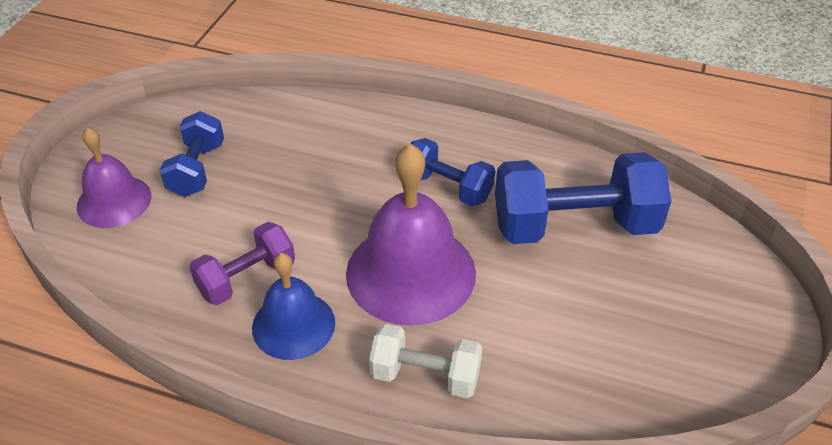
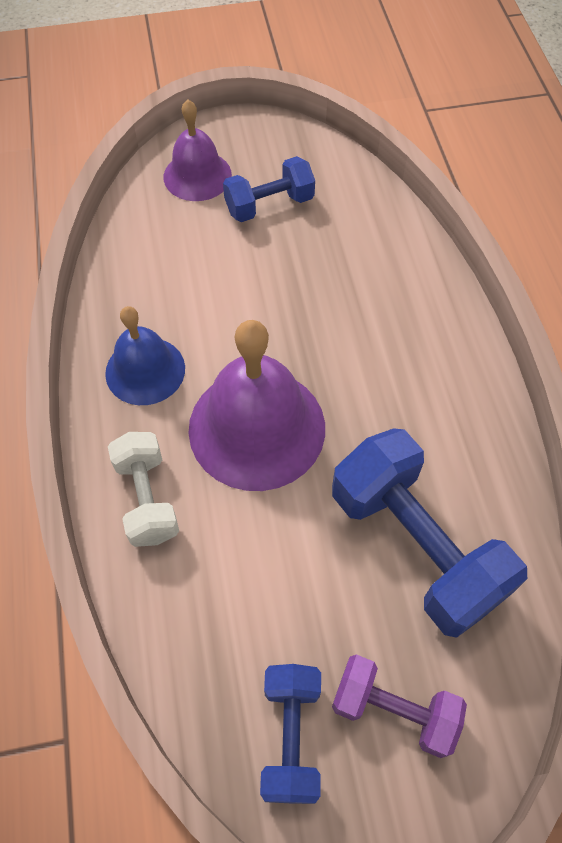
camera: 60 degrees right, 15 degrees up
purple dumbbell [189,222,295,305] -> purple dumbbell moved to [332,654,467,758]
blue dumbbell [411,138,495,207] -> blue dumbbell moved to [260,664,321,804]

